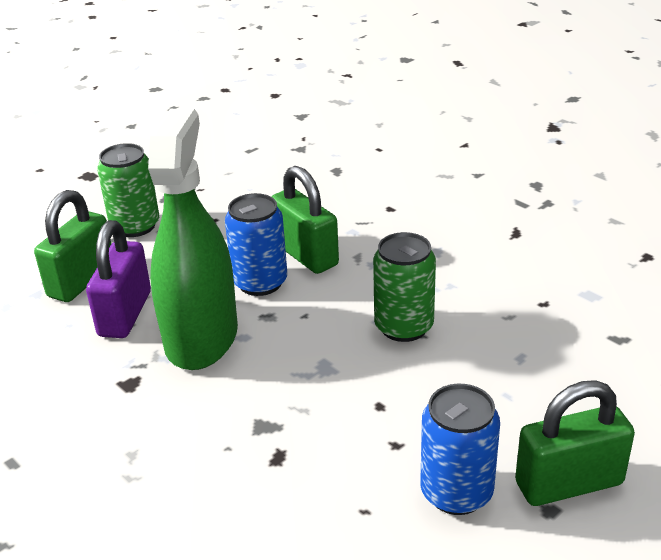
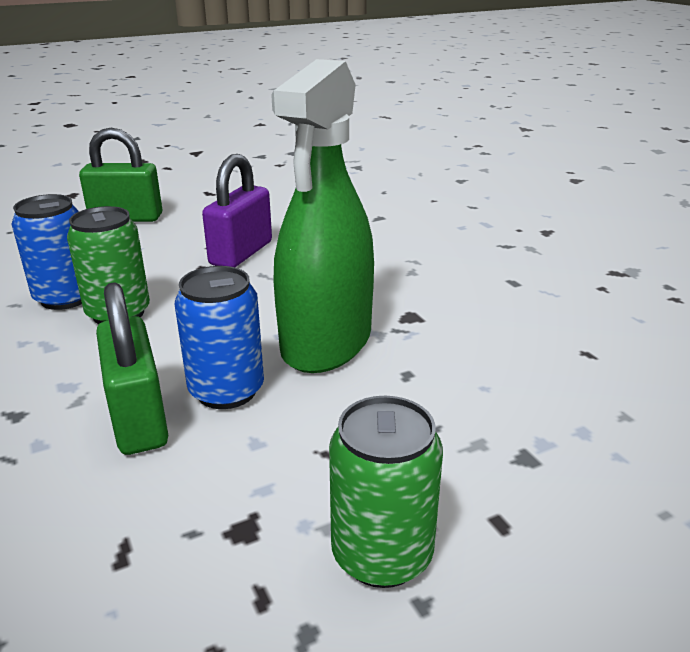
camera: 165 degrees left, 5 degrees down
green padlock [34,190,112,302] -> none
purple padlock [86,220,151,338] -> purple padlock moved to [202,154,272,267]
blue can [420,384,500,515] -> blue can moved to [12,194,82,310]

